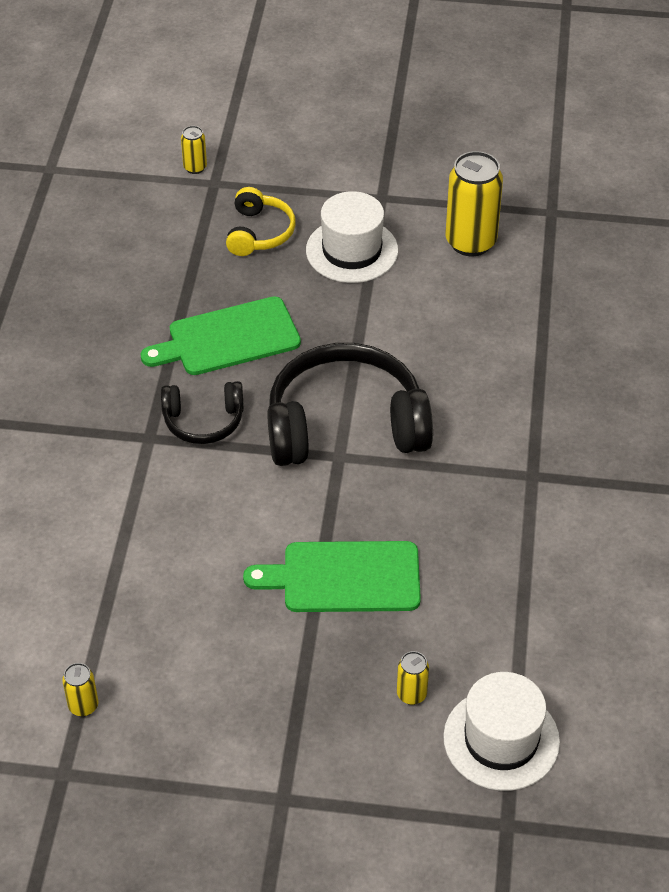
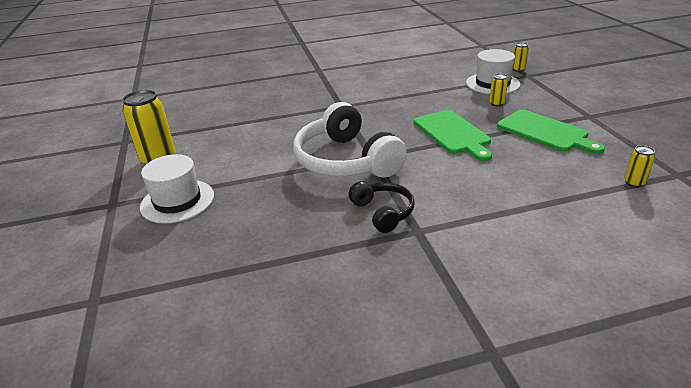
camera: 110 degrees left, 15 degrees down
green cutting board [141,296,301,375] -> green cutting board moved to [497,109,605,154]
yellow can [181,126,207,174] -> yellow can moved to [513,42,529,72]
yellow headphones [226,187,296,256] -> none
black headphones [267,343,433,466] -> white headphones [293,102,407,178]

